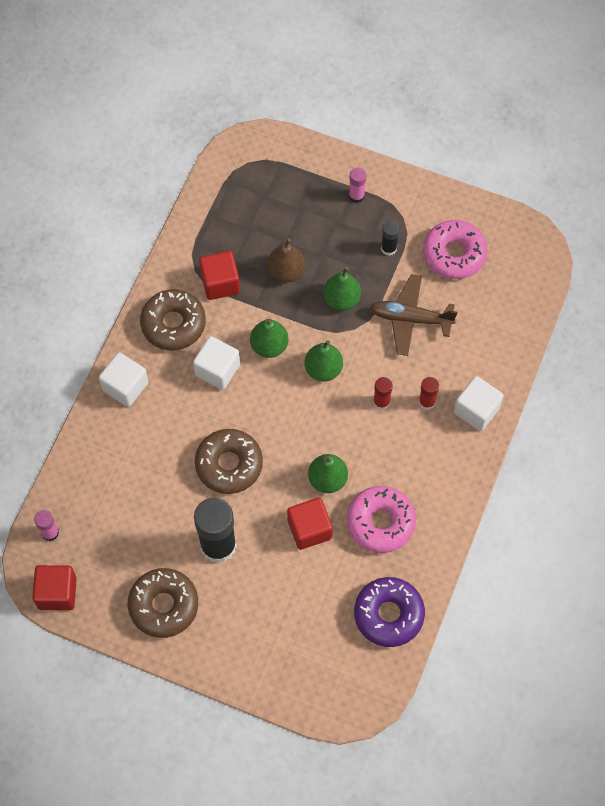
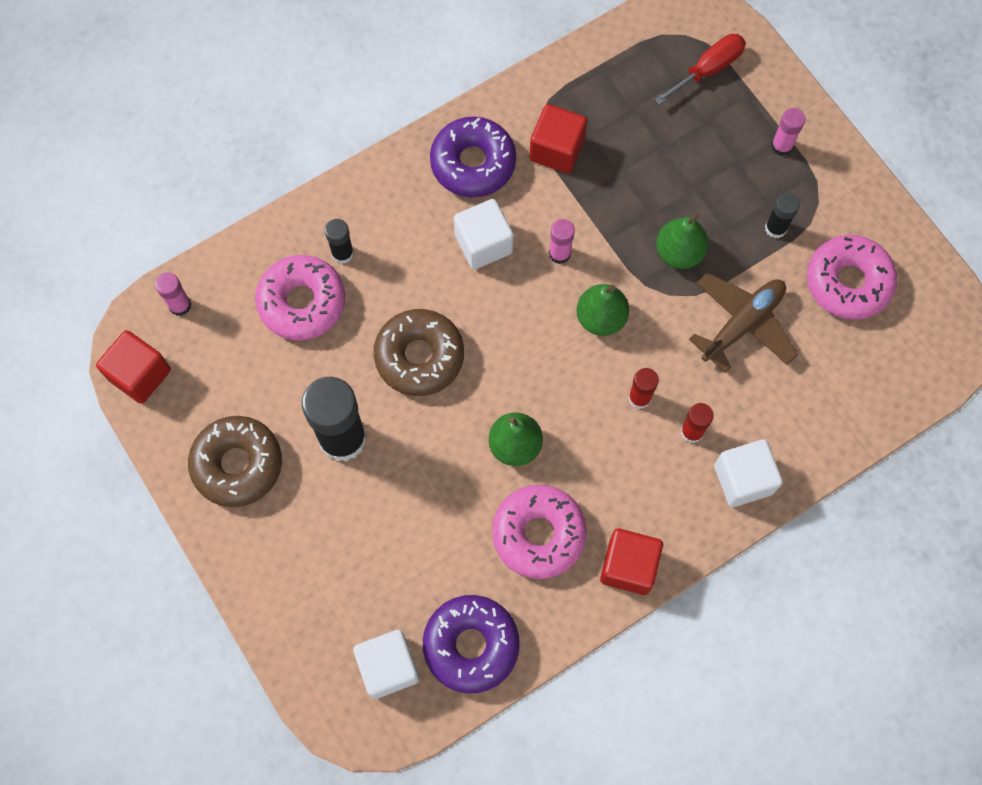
camera: 35 degrees right, 5 degrees up
white cube [99,352,148,407] -> white cube moved to [353,630,420,699]
brown donut [140,289,206,351] -> purple donut [430,117,516,198]
green pear [250,319,289,358] -> pink glue stick [549,219,575,264]
brown pear [267,238,305,282] -> none
red cube [287,497,333,550] -> red cube moved to [600,528,663,595]
brown plane [370,274,457,356] -> brown plane turned 90 degrees clockwise [689,272,798,373]
none -> pink donut [255,255,345,340]
none -> black glue stick [325,219,354,264]
none -> red screwdriver [654,34,746,105]

